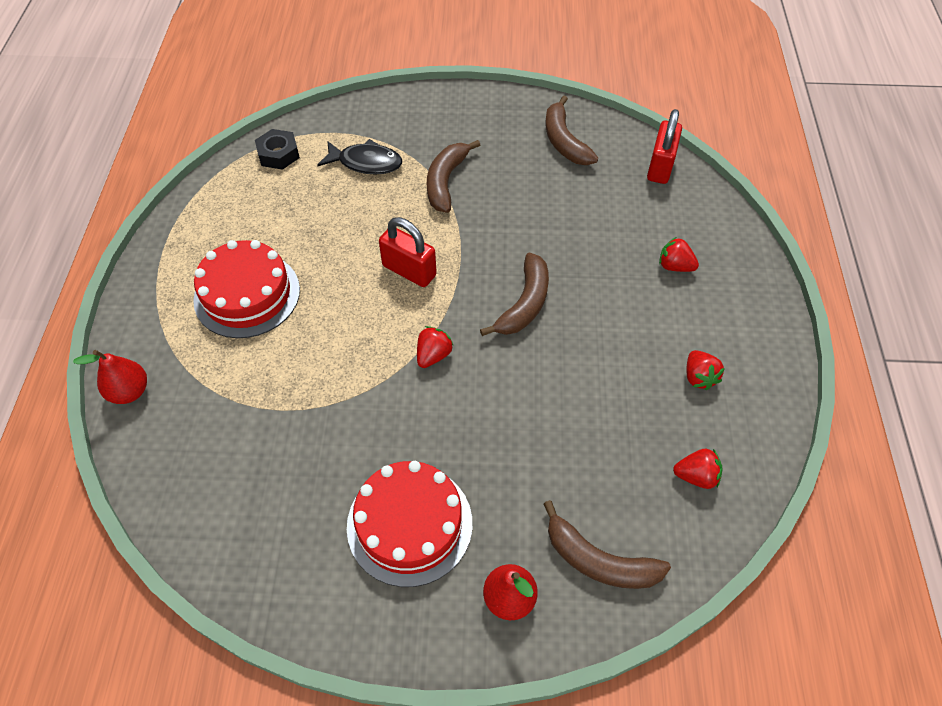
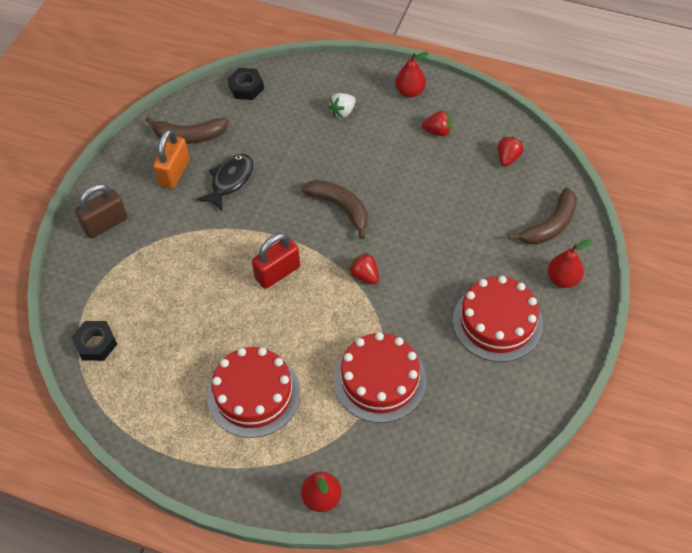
camera: 70 degrees left, 0 degrees up
black fish [318,139,402,175] -> black fish moved to [196,154,253,211]
brown banana [427,140,480,213] -> none
red padlock [647,109,682,184] -> black nut [227,68,264,100]
red strawberry [659,237,699,272] -> white strawberry [328,93,356,118]
none -> brown padlock [75,184,127,239]
none -> orange padlock [153,129,190,189]
none -> red cake [334,332,426,423]
none -> red pear [395,52,429,98]

